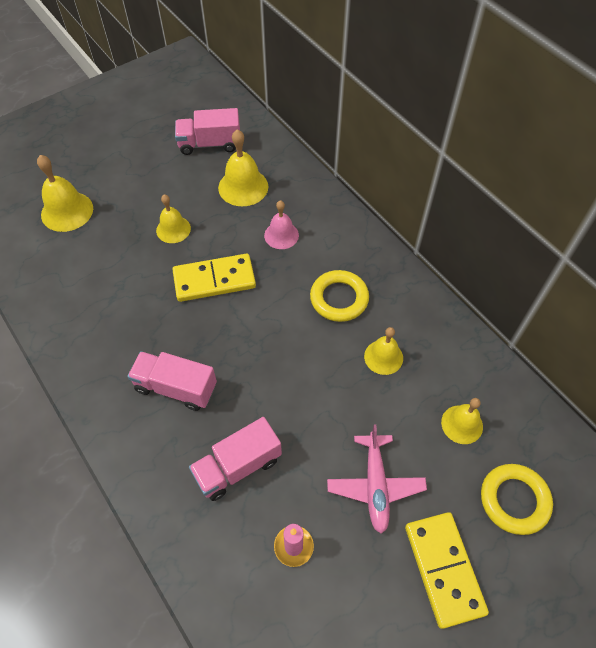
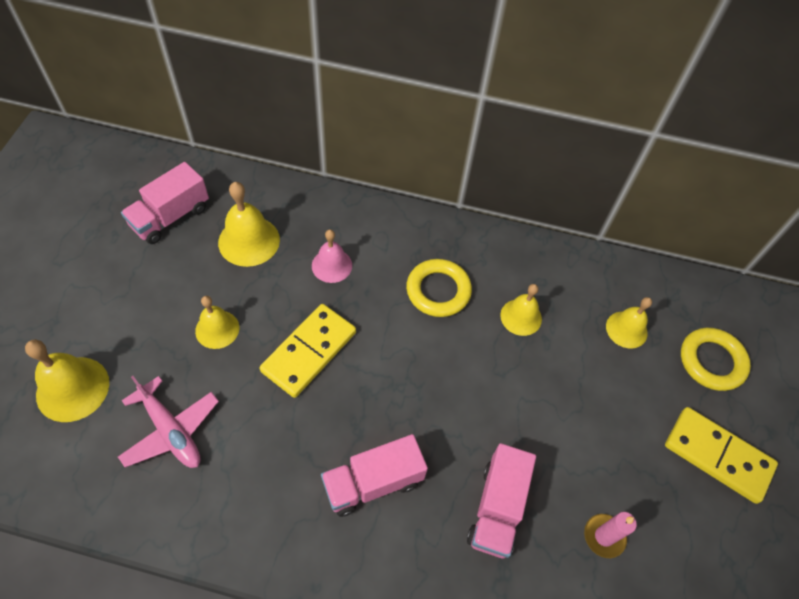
camera: 45 degrees left, 0 degrees up
pink plane [327,424,427,534] -> pink plane moved to [118,376,219,468]

